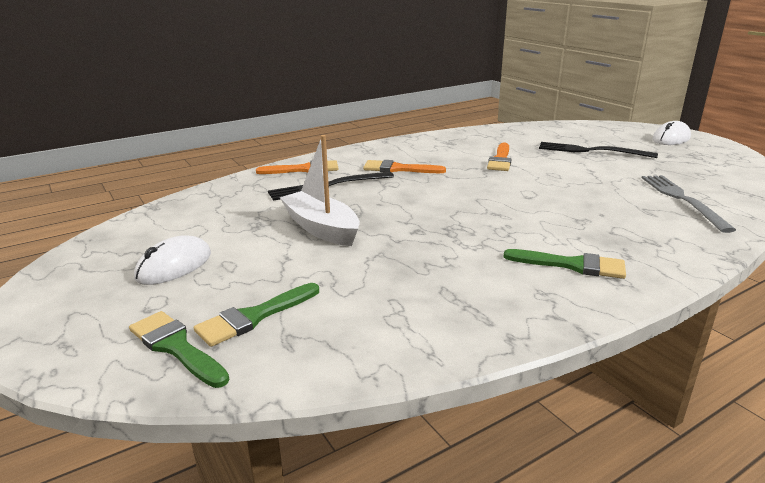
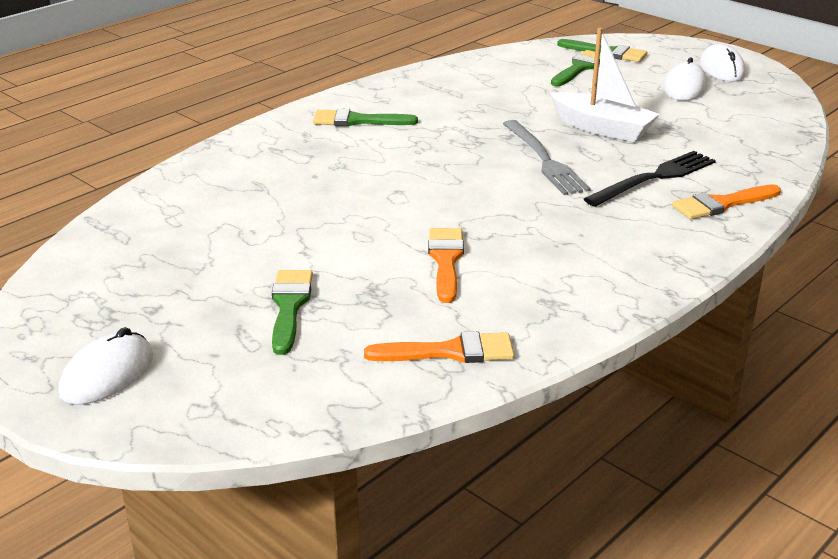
camera: 165 degrees right, 5 degrees up
orange brush [363,160,446,173] -> orange brush moved to [364,331,514,363]
black fork [539,142,658,158] -> green brush [272,270,313,355]
grey fork [642,175,736,233] -> grey fork moved to [503,120,591,195]
none -> white mouse [700,44,746,81]

